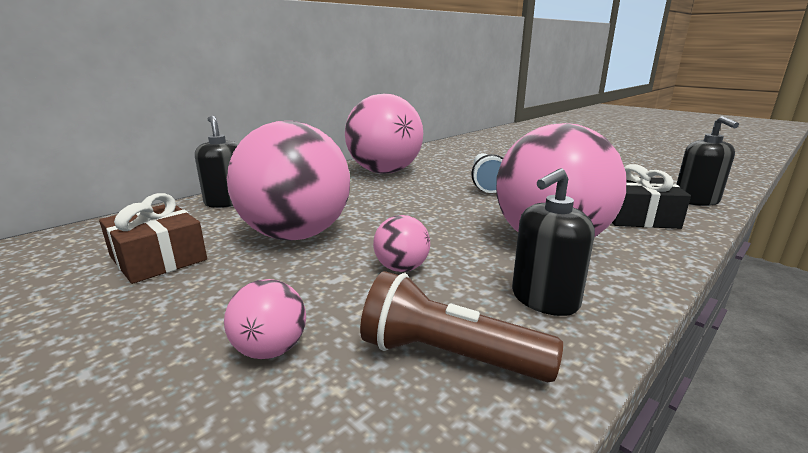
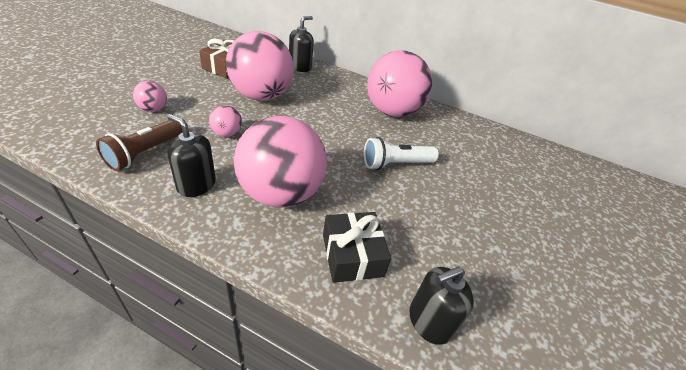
camera: 65 degrees right, 20 degrees up
brown flashlight [360,271,563,382] -> brown flashlight turned 150 degrees counterclockwise [96,120,183,171]

